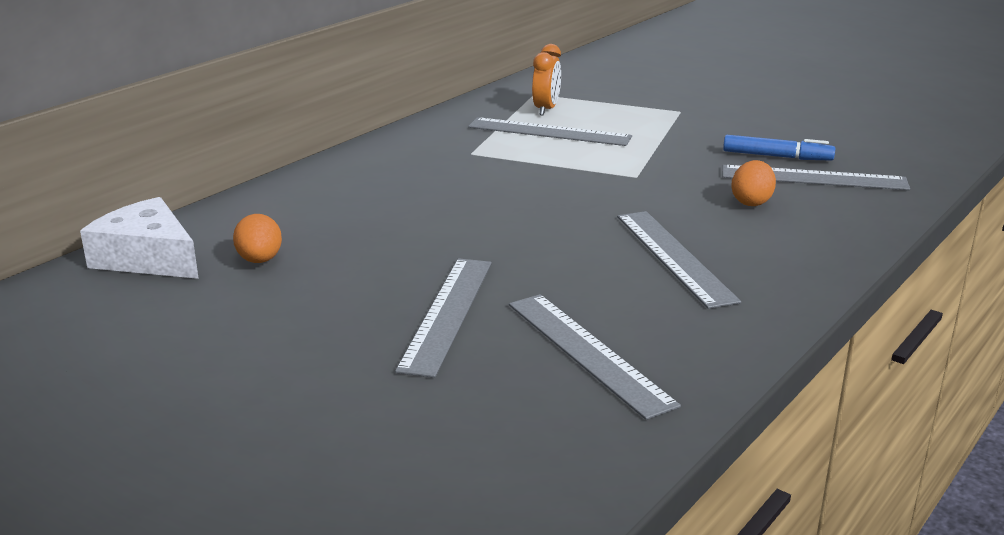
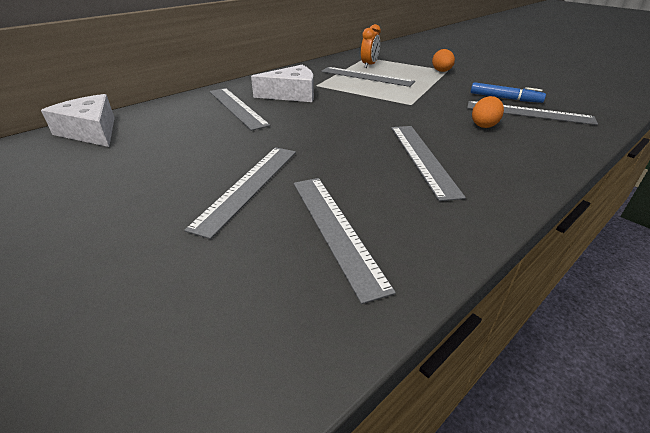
camera: 10 degrees right, 10 degrees up
orange egg [233,214,282,263] -> orange egg moved to [432,49,455,72]
none -> grey ruler [209,88,270,131]
none -> white cheese [251,65,314,102]

